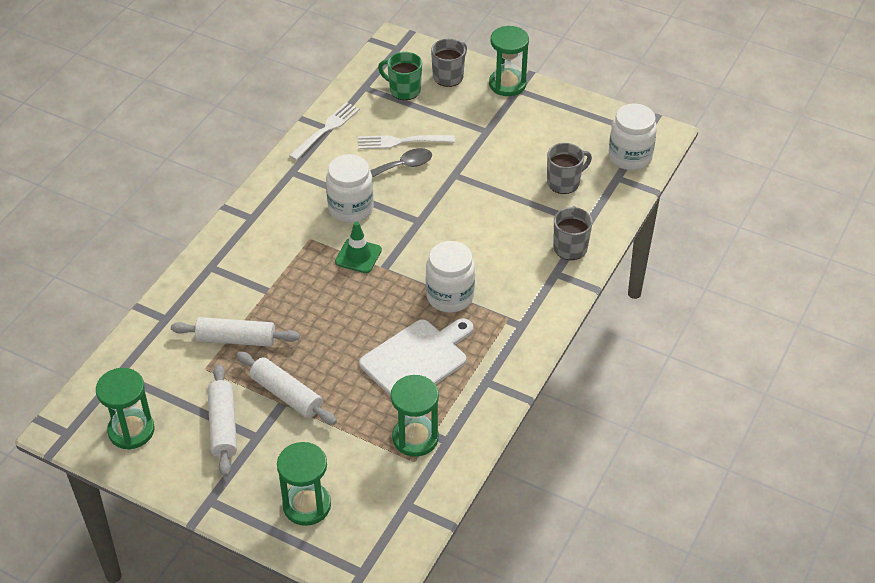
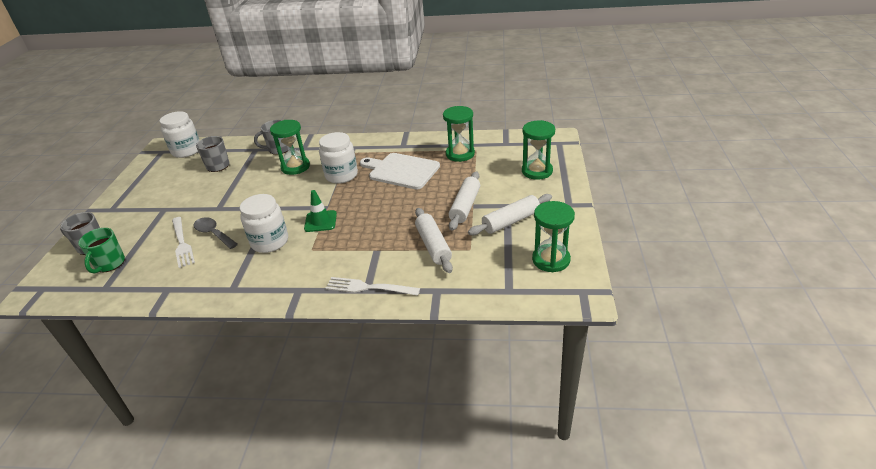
camera: 110 degrees left, 10 degrees down
white fork [289,102,360,160] -> white fork moved to [325,277,420,296]
green hourglass [489,26,529,96] -> green hourglass moved to [270,120,310,175]

